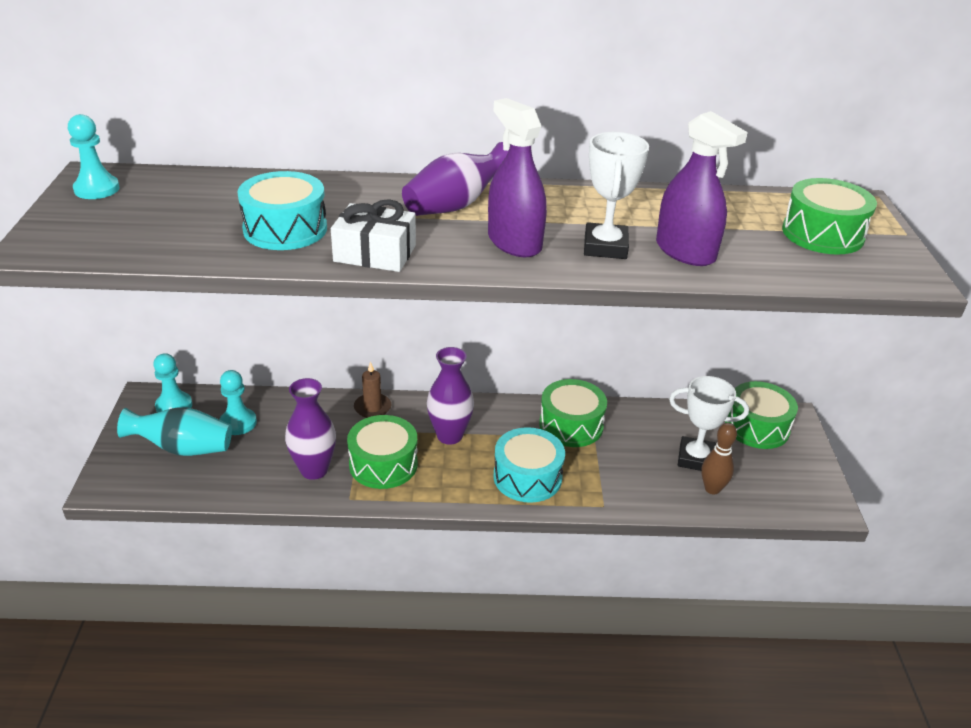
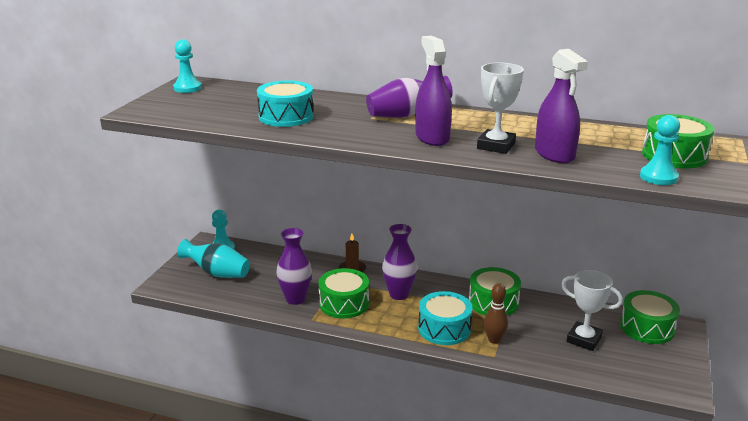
camera: 20 degrees right, 10 degrees down
turquoise pawn [220,370,257,435] -> turquoise pawn moved to [640,115,680,185]
white gift [331,199,416,272] -> none
brown bowling pin [701,423,737,494] -> brown bowling pin moved to [484,283,508,344]

